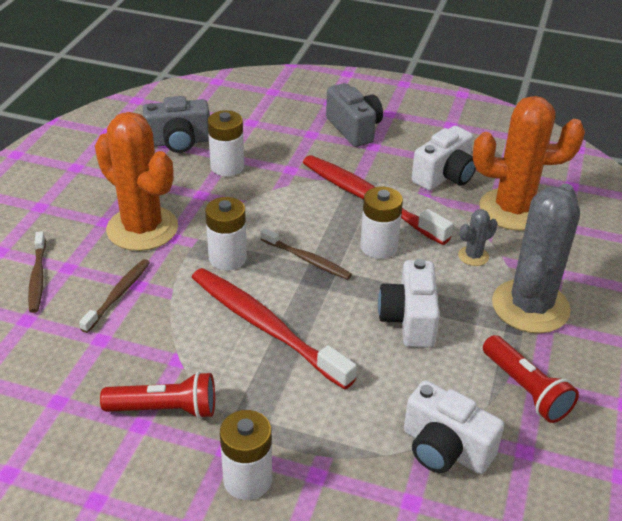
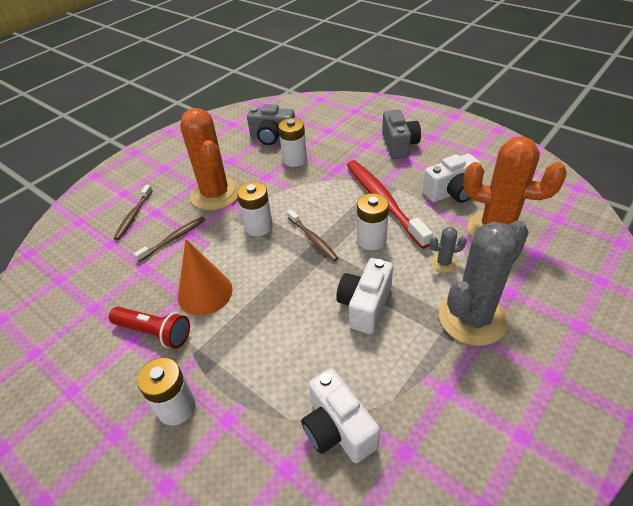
camera: 25 degrees right, 5 degrees up
red toothbrush [191,268,357,390] -> none
red flashlight [483,335,579,423] -> none
none -> orange cone [178,239,233,315]

